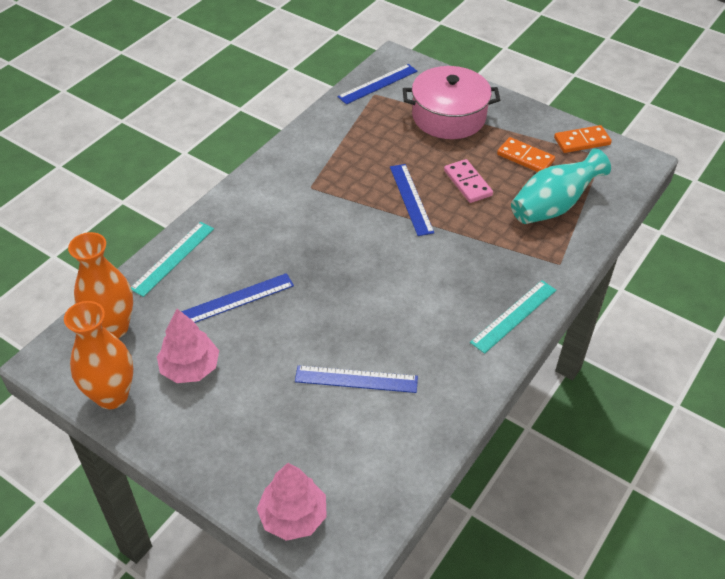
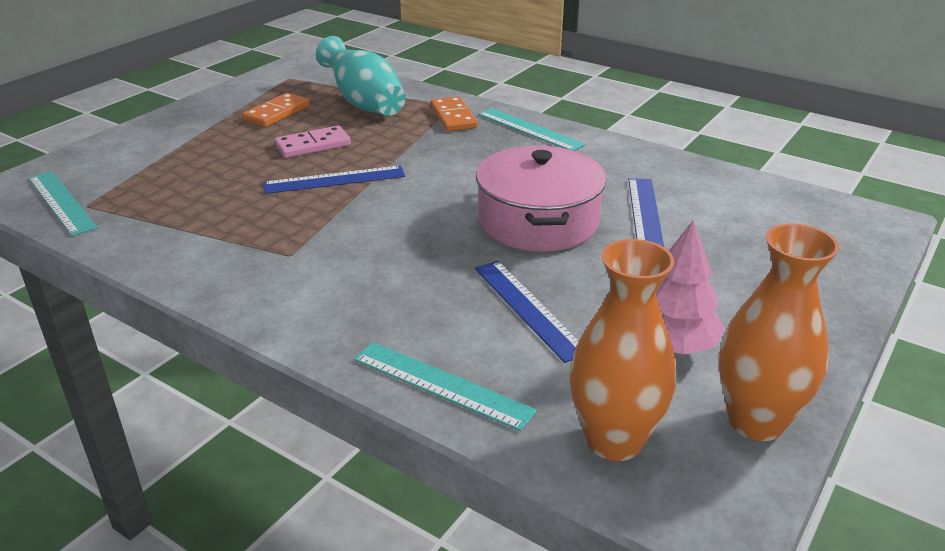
camera: 90 degrees left, 15 degrees down
pink tree [257,463,327,541] -> none
blue ruler [337,64,417,104] -> turquoise ruler [28,171,98,236]
pink pot [403,66,500,139] -> pink pot moved to [476,146,607,252]
orange domino [554,125,612,153] -> orange domino moved to [431,96,478,131]

